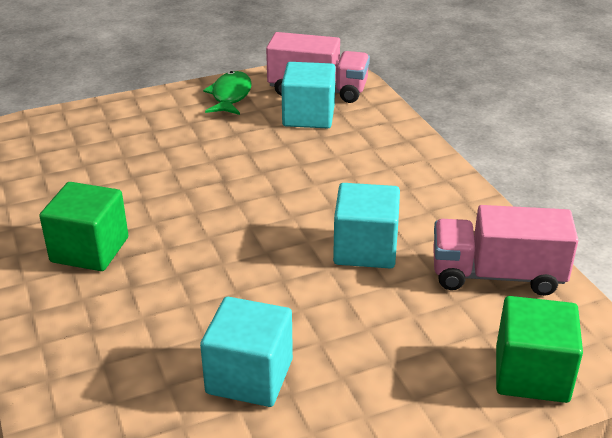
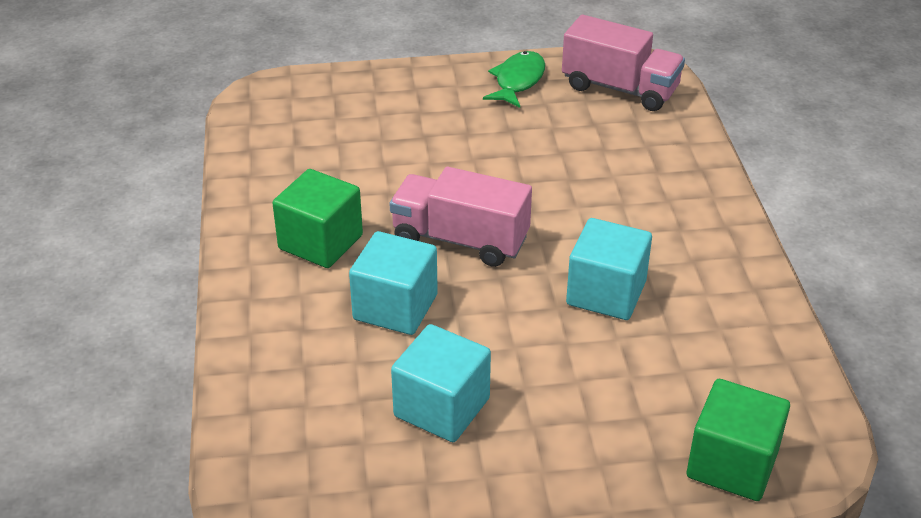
camera: 15 degrees right, 5 degrees up
turquoise cube [281,62,335,129] -> turquoise cube moved to [349,231,438,335]
pink truck [433,205,579,296] -> pink truck moved to [390,167,532,267]

